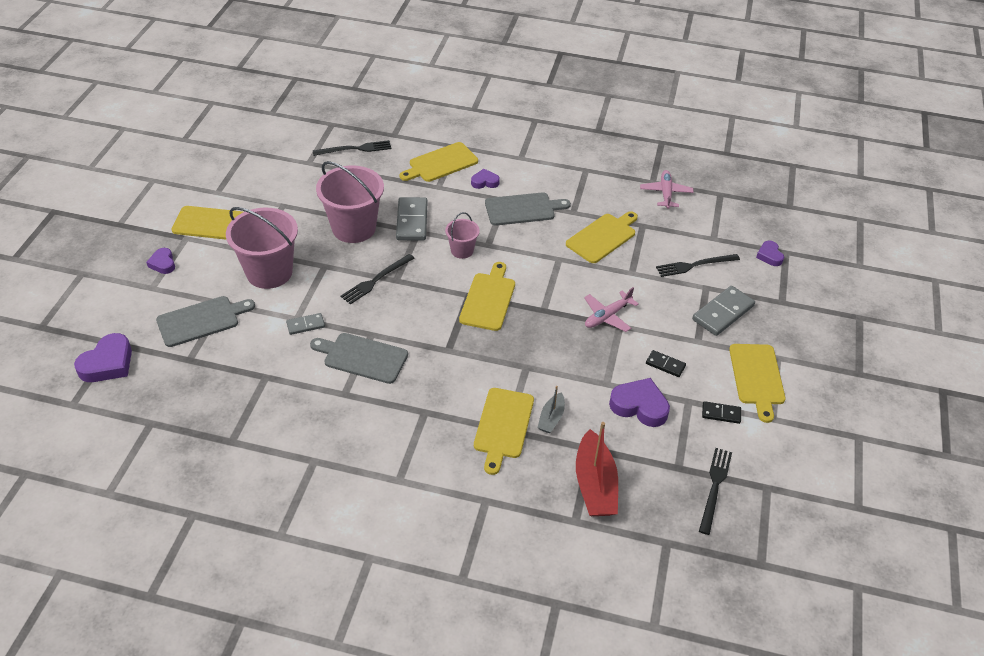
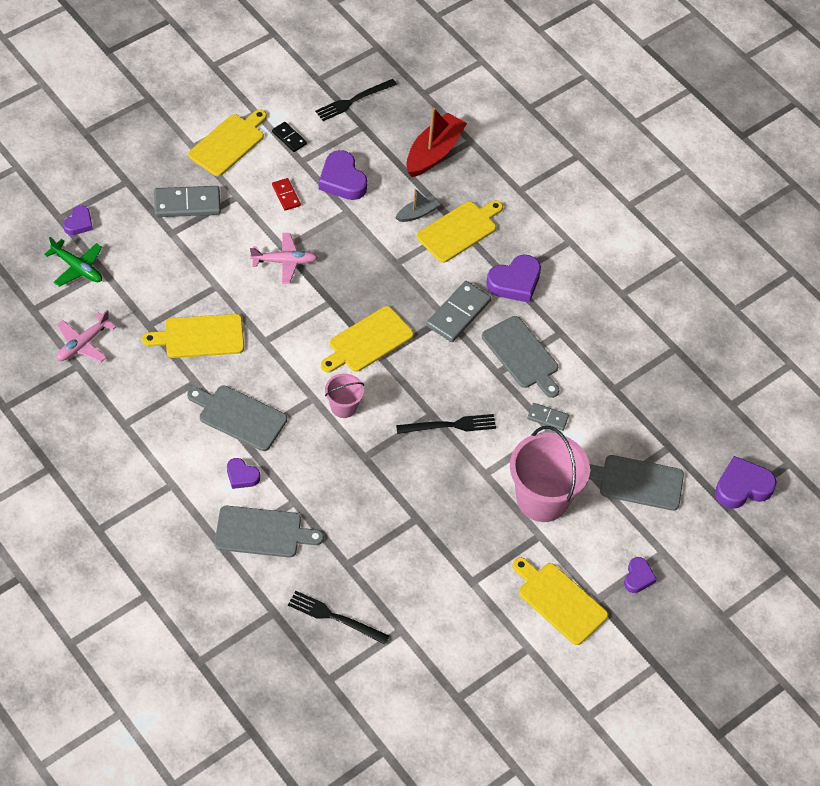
camera: 145 degrees left, 10 degrees up
pink bucket [316,161,384,243] -> none
grey domino [396,197,427,241] -> grey domino moved to [426,281,491,342]
yellow cutting board [399,142,478,182] -> grey cutting board [215,506,324,557]
black domino [646,350,686,377] -> red domino [272,178,301,211]
black fork [656,254,740,277] -> none
none -> green plane [44,237,102,287]
none -> purple heart [486,255,541,303]

